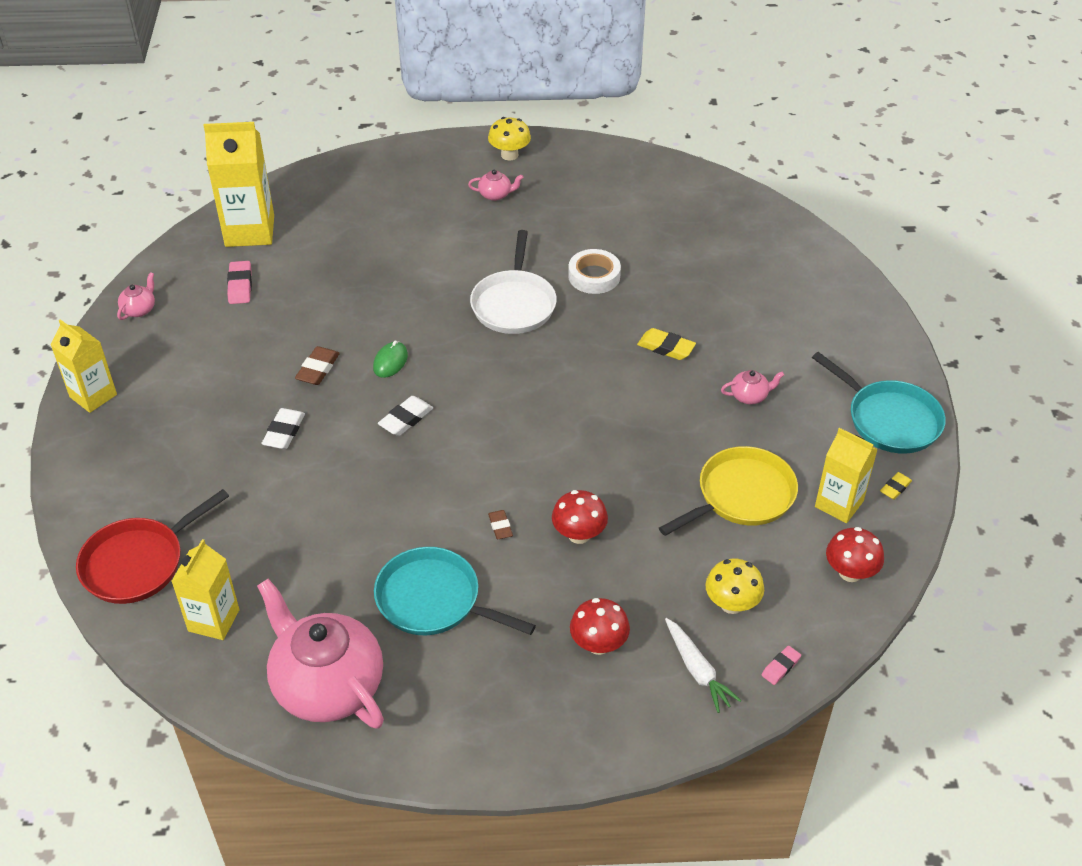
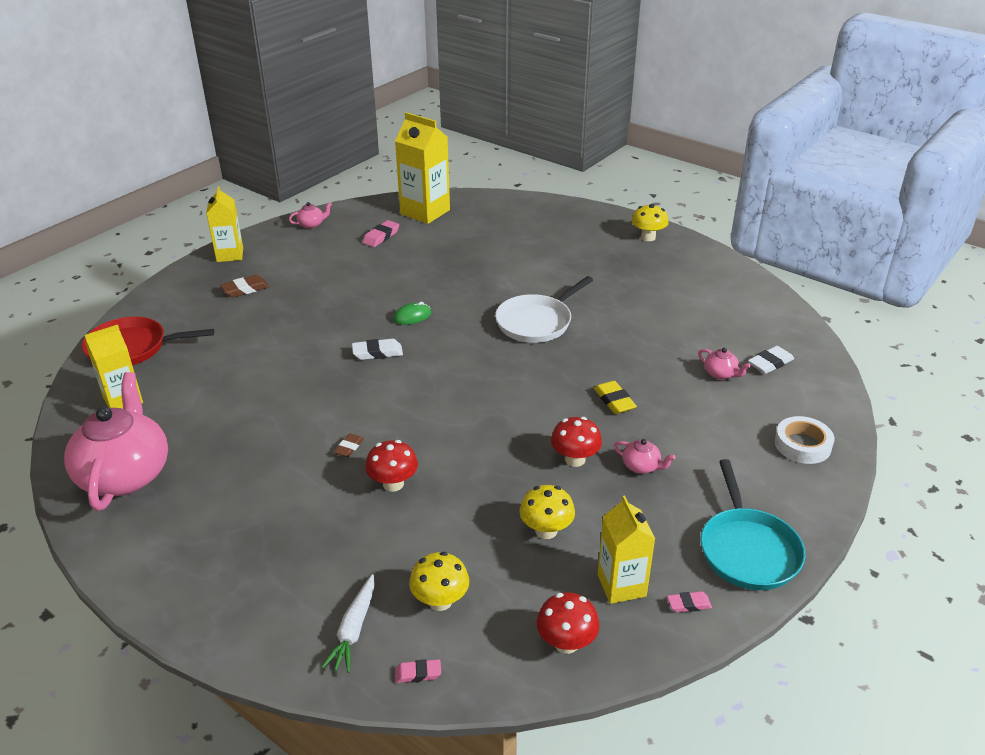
camera: 40 degrees right, 10 degrees down
white eraser [261,408,305,449] -> white eraser moved to [748,346,794,374]
brown eraser [295,346,340,385] -> brown eraser moved to [220,275,269,297]
turquoise pan [374,547,536,635] -> none
pink teapot [468,170,524,201] -> pink teapot moved to [698,348,751,379]
white tape [568,249,621,294] -> white tape moved to [775,416,834,464]
red mushroom [570,598,630,655] -> red mushroom moved to [551,417,602,467]
yellow pan [659,446,798,536] -> yellow mushroom [519,485,575,539]
yellow eraser [880,472,912,500] -> pink eraser [667,591,712,612]

